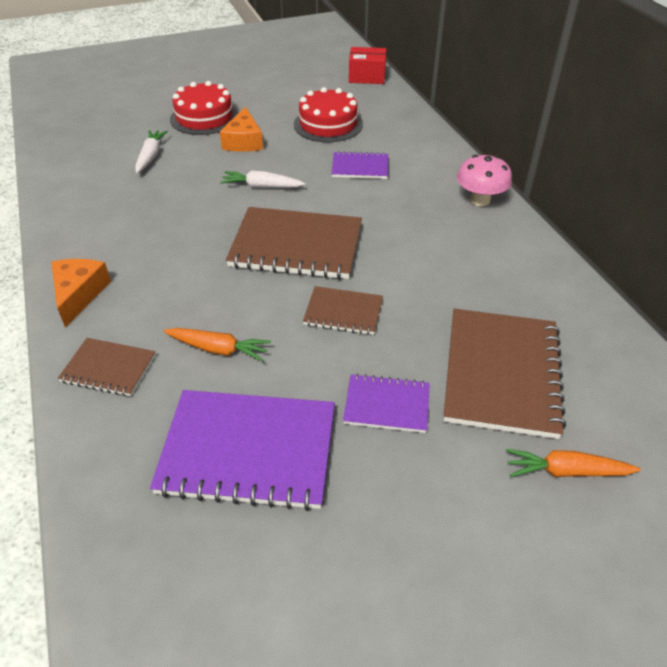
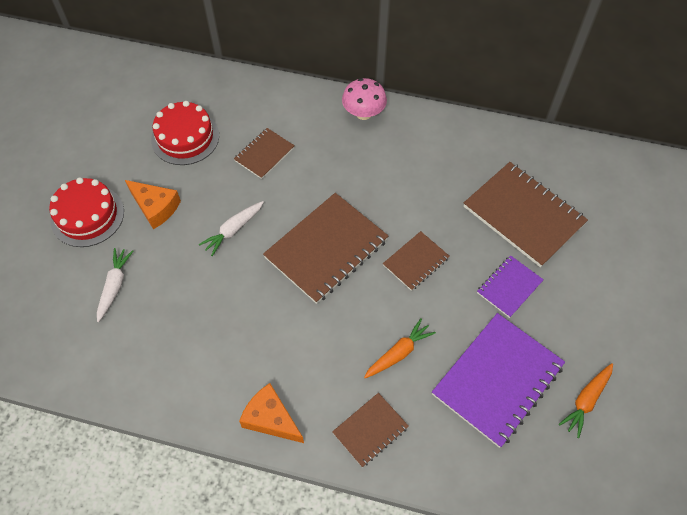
camera: 55 degrees left, 15 degrees up
white carrot [135,130,168,173] -> white carrot turned 60 degrees clockwise [97,248,133,322]
purple notebook [331,151,388,179] -> brown notebook [234,128,295,179]
red box [349,47,386,84] -> none
orange carrot [506,449,641,477] -> orange carrot moved to [559,363,613,438]

